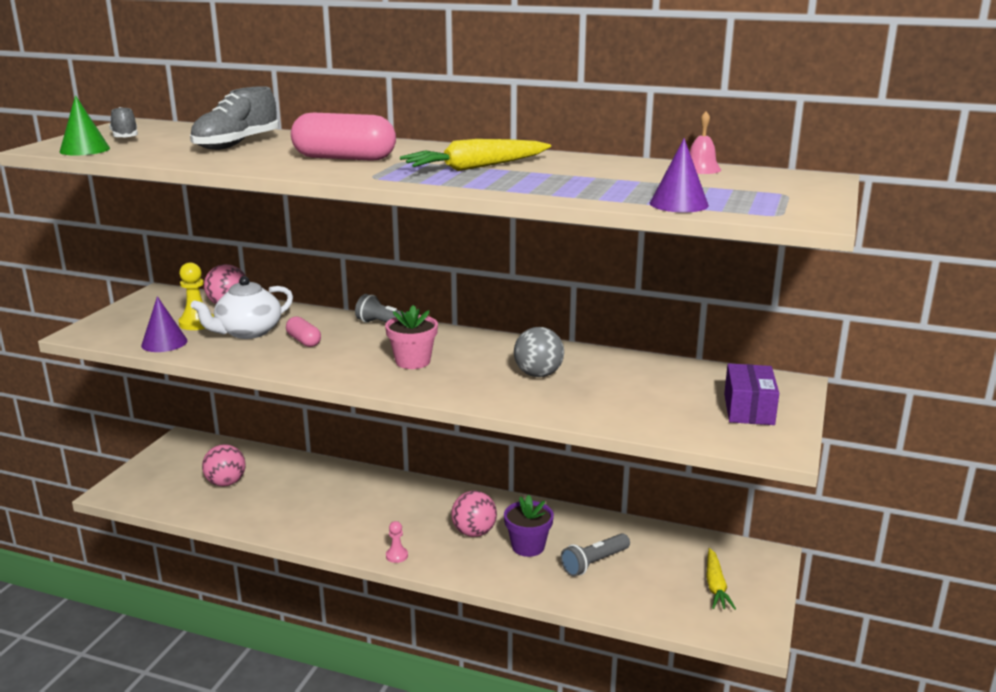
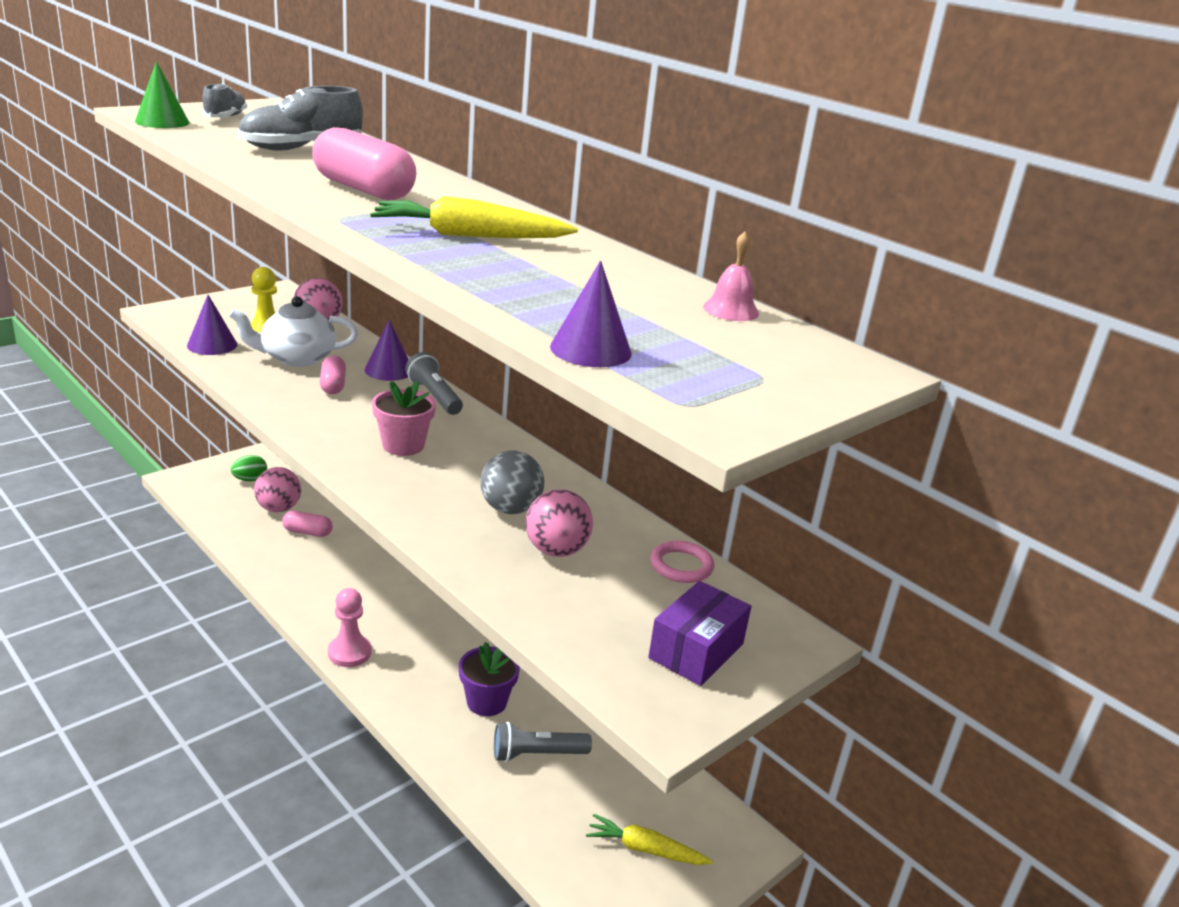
camera: 25 degrees right, 5 degrees up
pink pawn [386,521,408,563] -> pink pawn [328,588,372,667], size x1.67
pink ball [451,491,497,537] -> pink ball moved to [526,489,593,557]
yellow carrot [706,548,736,610] -> yellow carrot turned 75 degrees clockwise [586,814,713,865]
none -> green egg [231,455,267,481]
none -> pink capsule [282,511,333,537]
none -> purple cone [364,319,408,381]
none -> pink ring [651,541,714,583]

